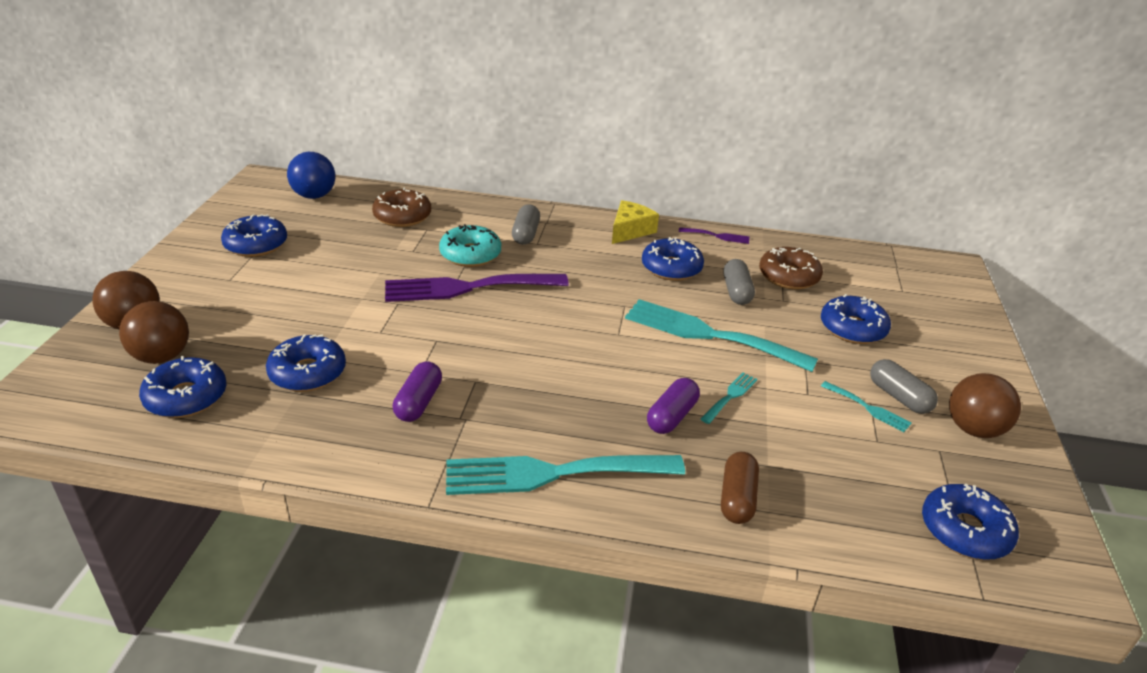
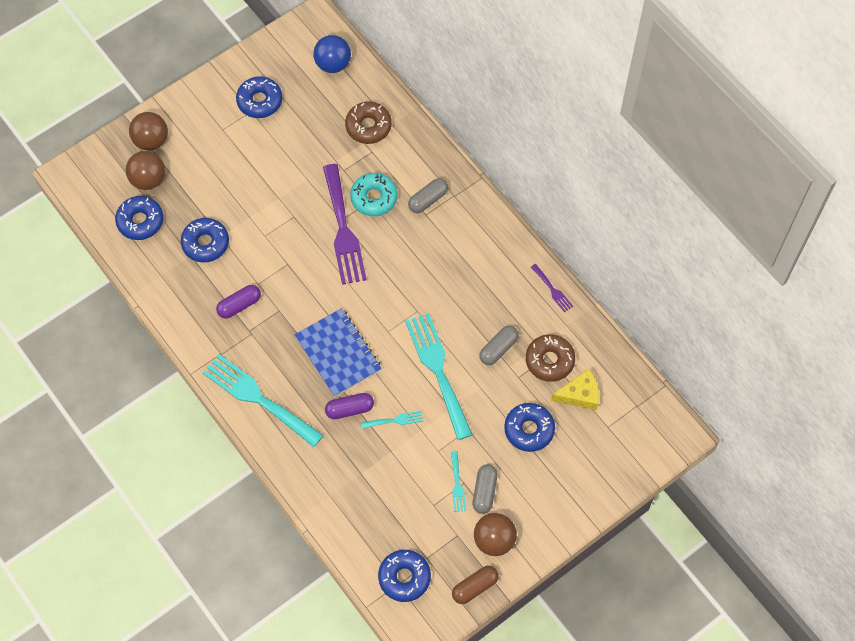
camera: 45 degrees right, 30 degrees up
purple fork [385,274,569,302] -> purple fork turned 135 degrees counterclockwise [323,164,367,285]
yellow cheese [612,200,659,244] -> yellow cheese moved to [551,369,599,410]
blue donut [642,237,704,281] -> none
brown capsule [721,452,759,524] -> brown capsule moved to [452,566,498,604]
none -> blue notebook [295,308,382,397]

